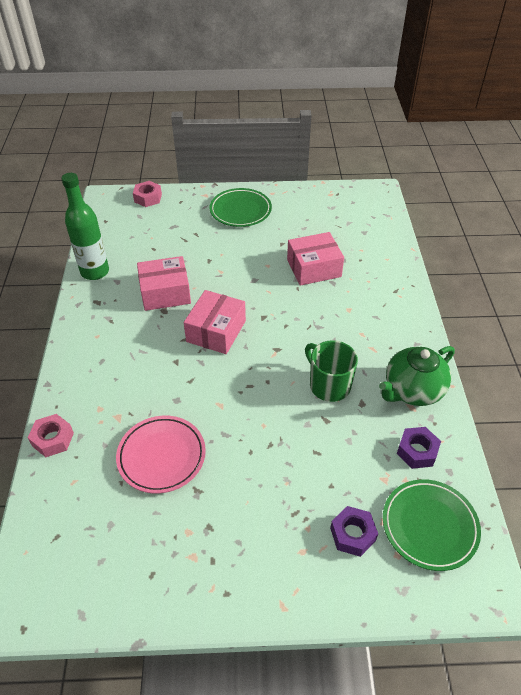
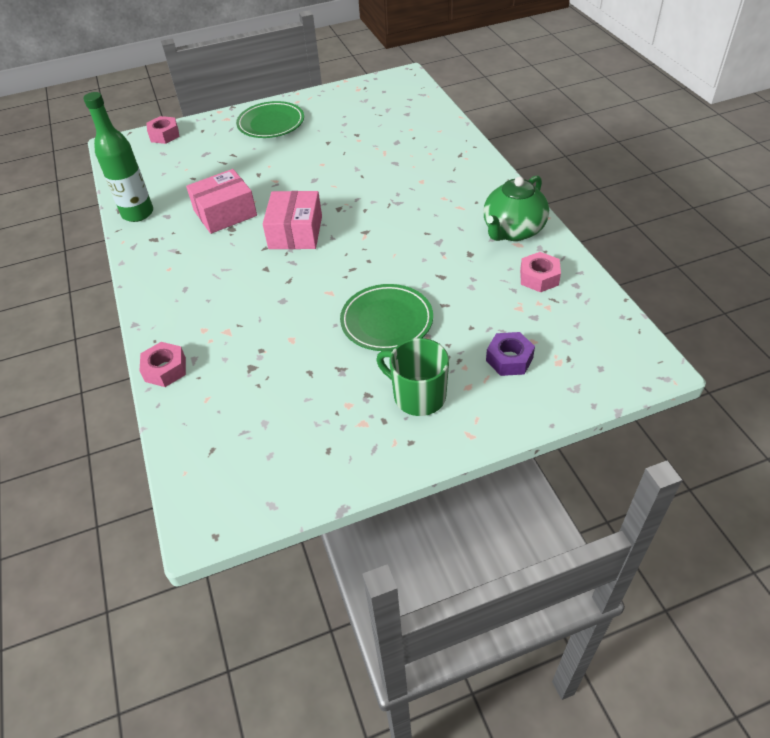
camera: 15 degrees left, 0 degrees up
pink plate [116,416,206,493] -> none
pink box [287,232,344,286] -> none
green mug [305,340,358,402] -> green mug moved to [376,338,449,416]
green plate [383,479,481,571] -> green plate moved to [340,284,433,351]
purple nut [397,427,441,469] -> pink nut [520,252,561,292]

